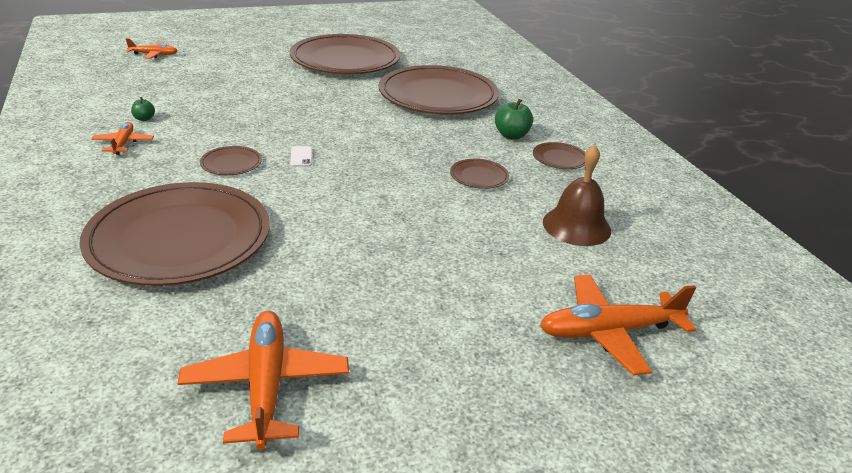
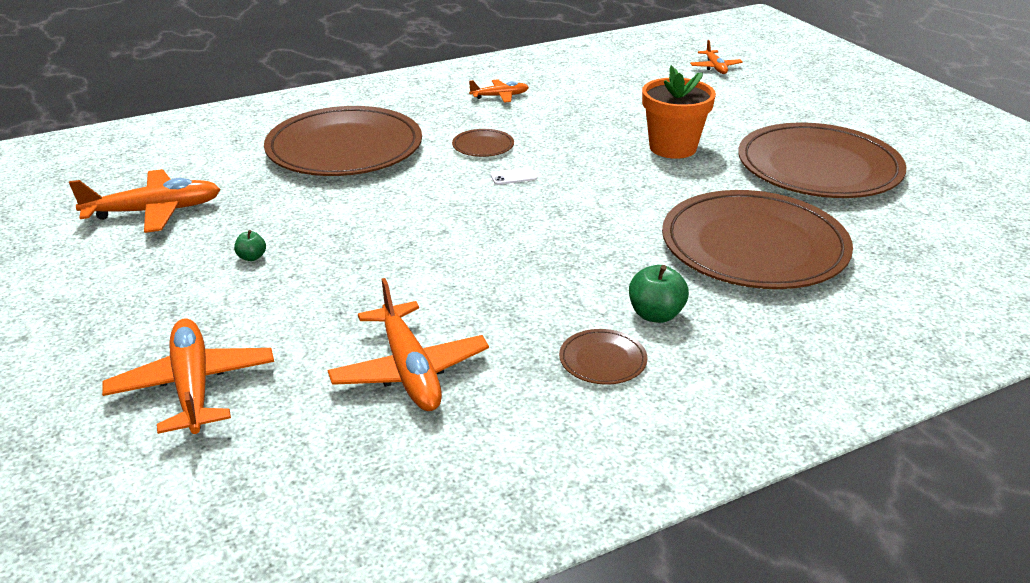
camera: 85 degrees right, 0 degrees up
green apple [131,97,155,121] -> green apple moved to [234,230,266,261]
brown plate [450,159,509,189] -> none
brown bell [543,145,611,246] -> orange plane [327,278,489,411]
none -> orange flower pot [642,65,716,159]

